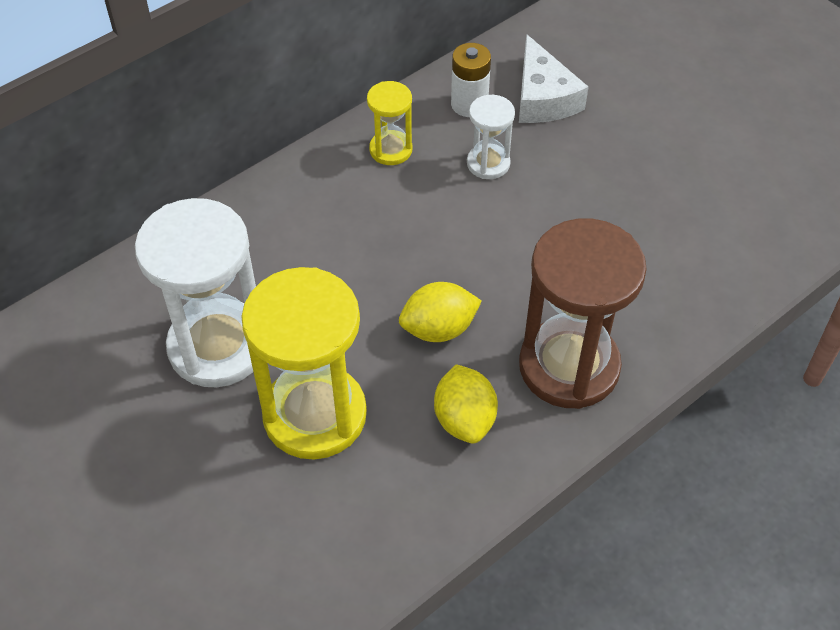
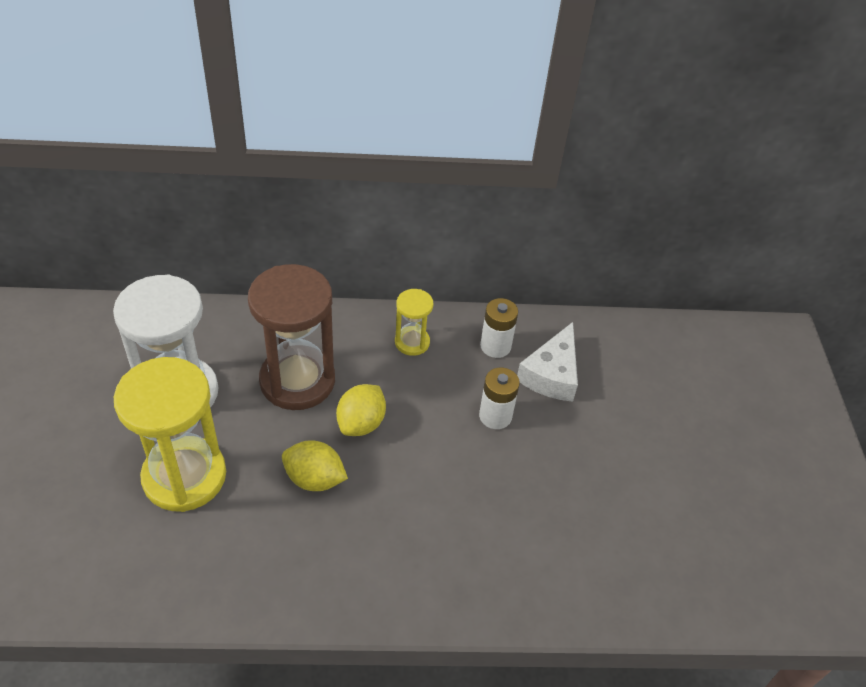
camera: 35 degrees right, 5 degrees down
yellow lemon [434,364,498,443] -> yellow lemon moved to [336,384,386,436]
white hourglass [467,95,515,179] -> none
brown hourglass [519,219,647,409] -> brown hourglass moved to [248,264,335,410]
none -> white battery [479,368,520,429]

